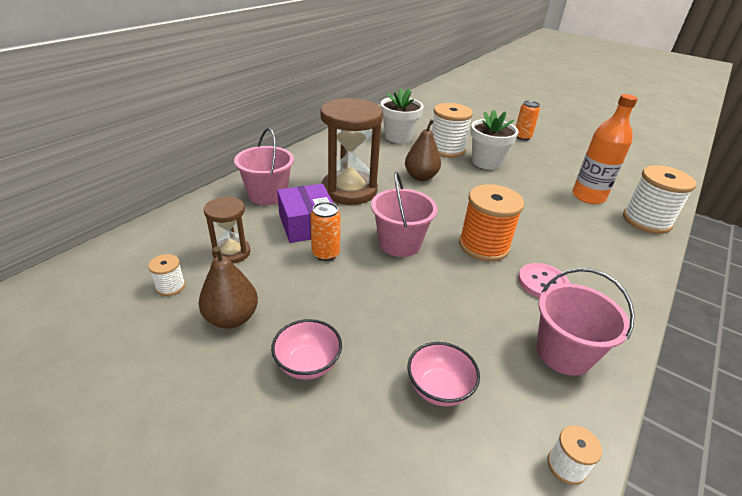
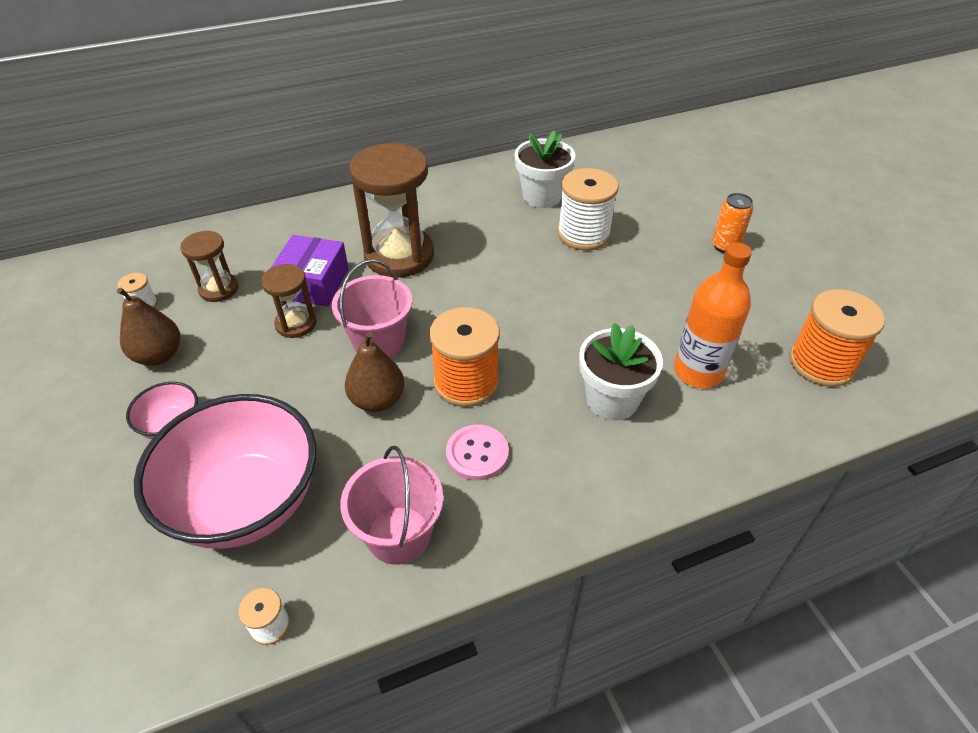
camera: 35 degrees right, 10 degrees up
pink bucket [234,128,294,205] -> none
orange can [310,202,341,261] -> brown hourglass [261,264,316,338]
brown pear [405,119,441,181] -> brown pear moved to [345,332,404,412]
pink bowl [408,342,480,406] -> pink bowl [134,394,316,549], size x2.25
white flower pot [471,110,519,170] -> white flower pot moved to [579,323,663,421]
white spool [623,165,696,234] -> none
none -> orange spool [789,289,885,387]

